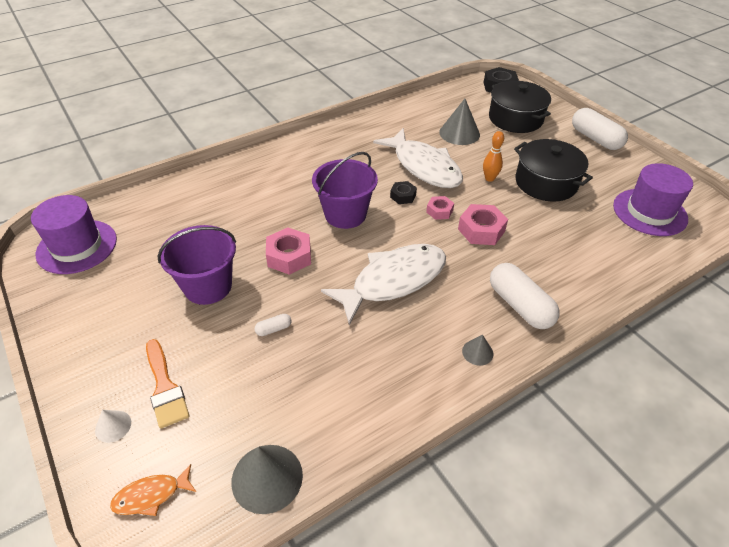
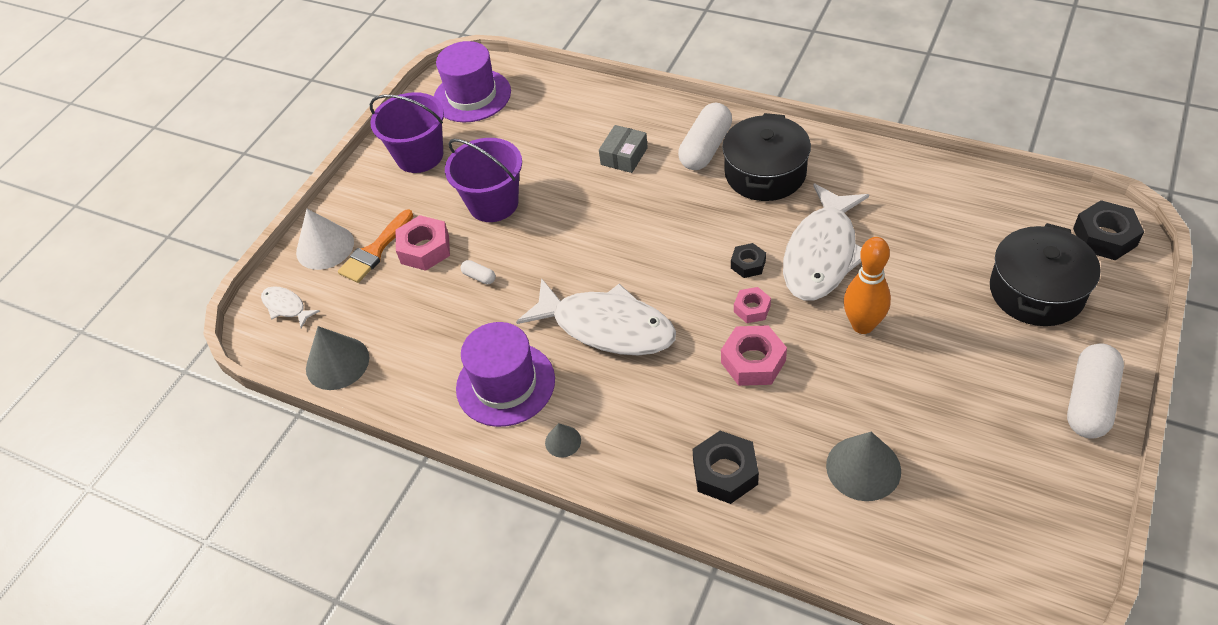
camera: 65 degrees right, 5 degrees up
white cone [95,410,131,443] -> white cone [296,209,354,270], size x1.92
orange fish [110,464,196,516] -> white fish [261,286,320,328]
pink nut [266,228,311,275] -> pink nut moved to [396,215,450,271]
purple bucket [312,152,378,229] -> purple bucket moved to [370,92,444,173]
grey cone [439,99,480,145] -> grey cone moved to [826,432,901,501]
orange bowling pin [483,131,504,182] -> orange bowling pin [844,237,891,334], size x1.58
white capsule [490,263,560,329] -> white capsule moved to [678,103,732,170]
black pot [514,139,593,202] -> black pot moved to [722,113,811,201]
purple hat [613,163,693,236] -> purple hat moved to [456,322,555,427]
none -> grey box [599,125,648,173]
none -> black nut [693,431,759,504]

